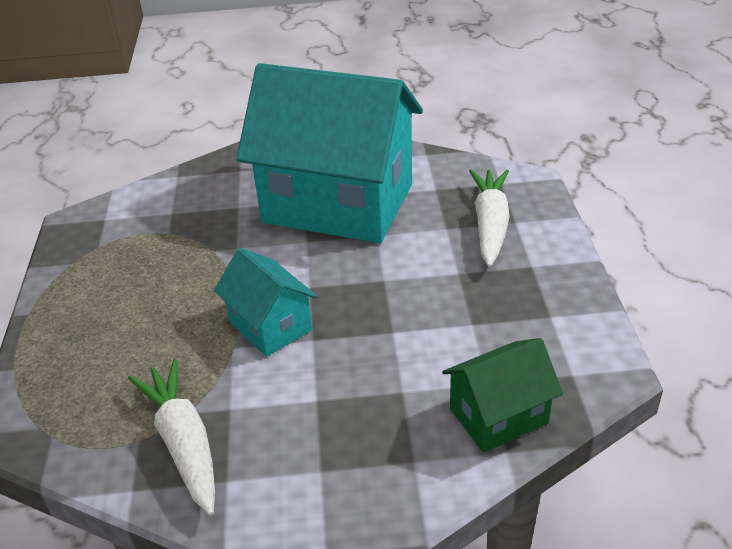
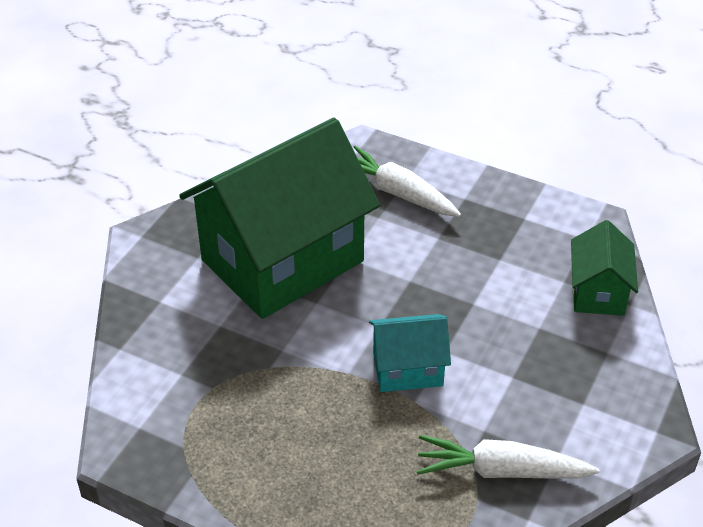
camera: 60 degrees left, 5 degrees up
turquoise house [236,63,423,243] -> green house [179,118,380,319]

